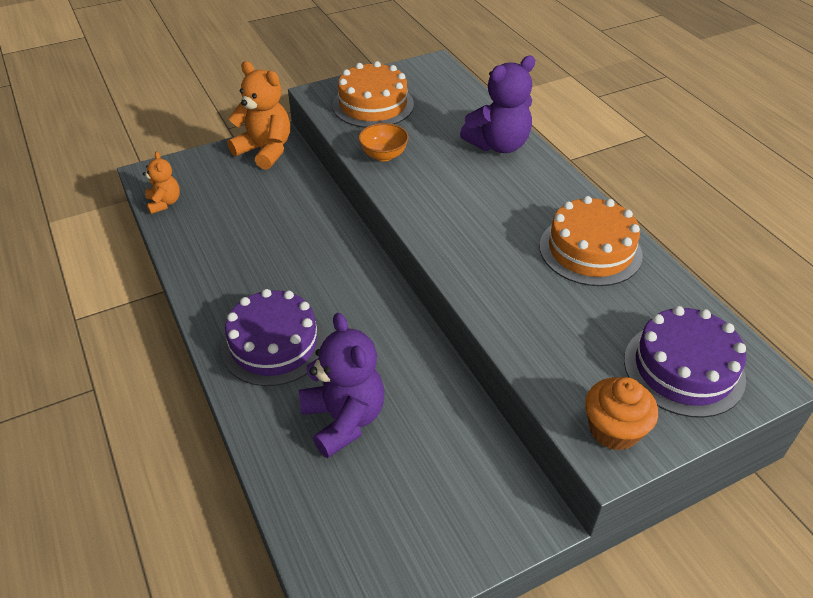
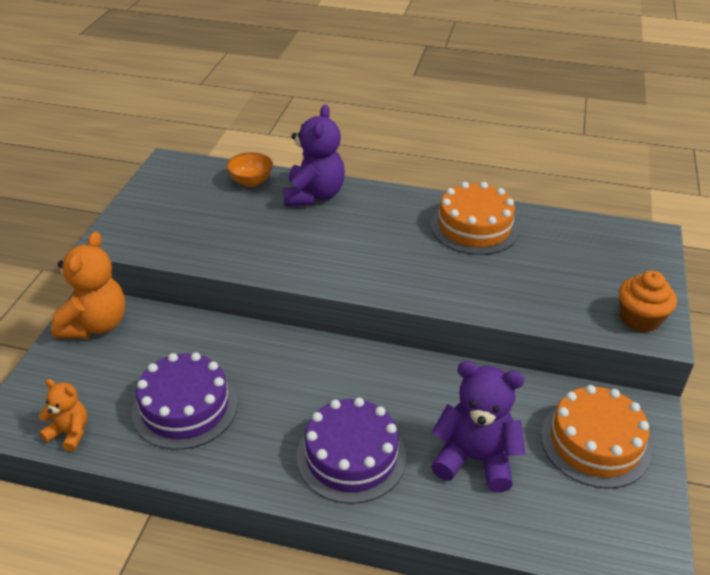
camera: 50 degrees left, 5 degrees down
orange teddy bear [227,61,290,170] -> orange teddy bear turned 120 degrees clockwise [51,232,125,339]
orange cake [332,61,414,128] -> orange cake moved to [541,385,651,489]
orange bowl [358,123,409,161] -> orange bowl moved to [226,152,273,187]
purple cake [624,306,746,418] -> purple cake moved to [132,352,238,450]

